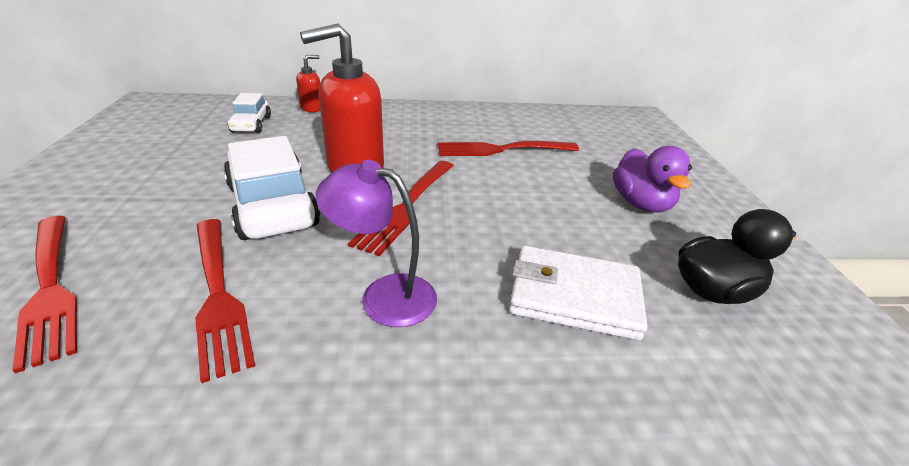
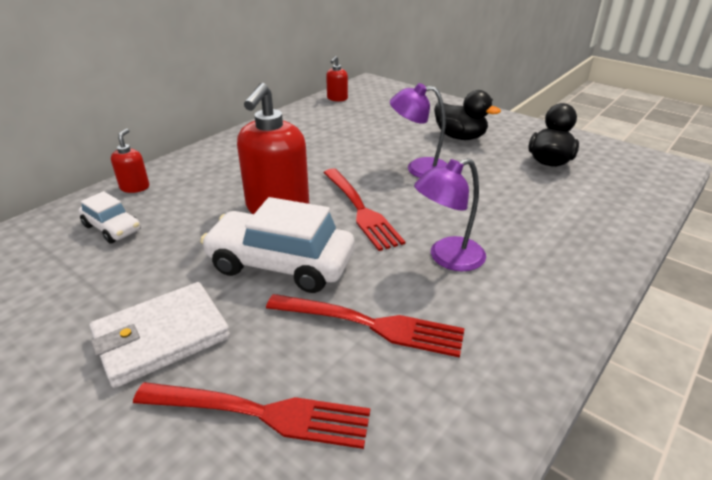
camera: 45 degrees left, 0 degrees up
red fork [438,141,579,156] -> none
white wallet [509,245,647,340] -> white wallet moved to [89,282,230,388]
purple duck [613,146,692,213] -> black duck [434,90,501,140]
none -> red soap dispenser [326,56,348,102]
none -> purple lamp [390,83,447,178]

